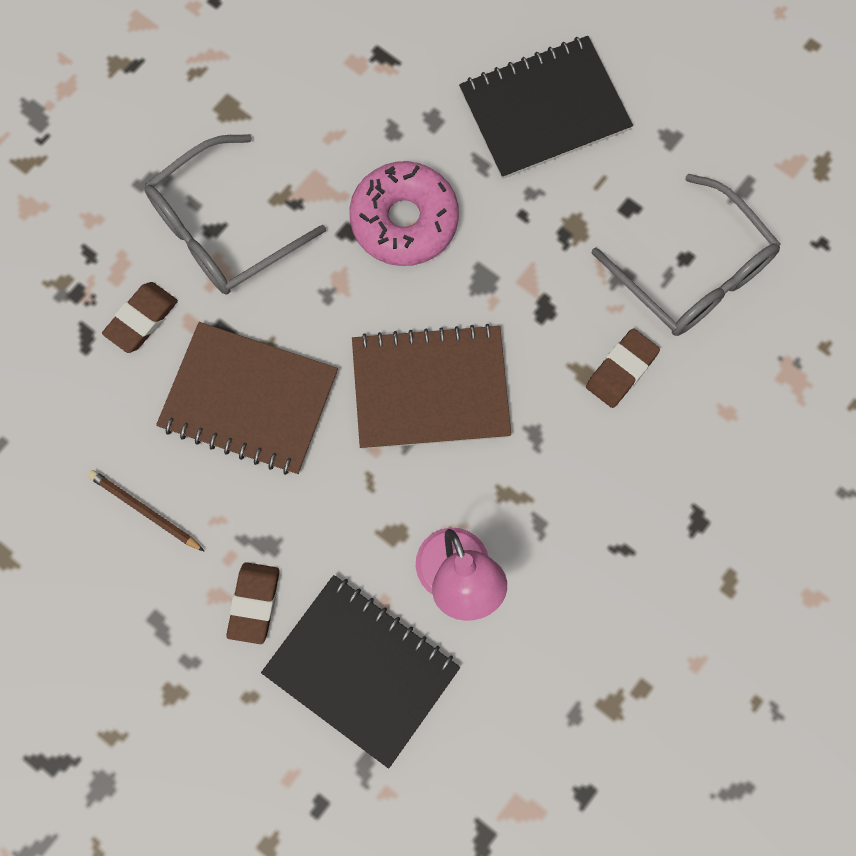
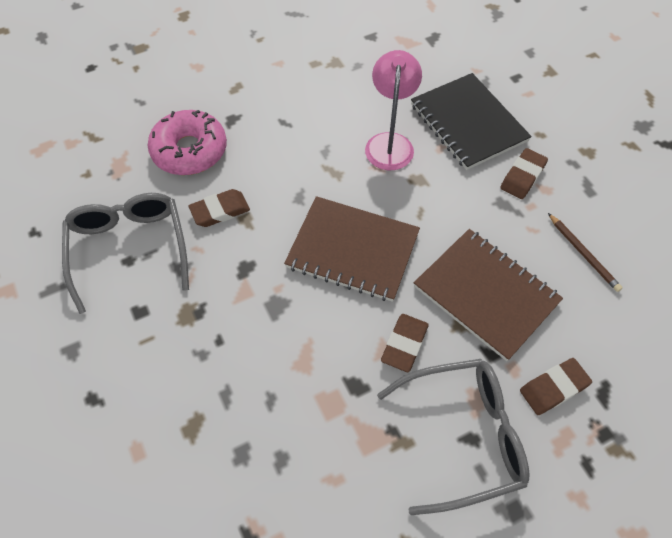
camera: 155 degrees left, 15 degrees down
pink donut [349,161,459,266] -> pink donut moved to [148,110,227,175]
black notebook [459,36,633,179] -> none
none -> brown eraser [381,314,429,372]

